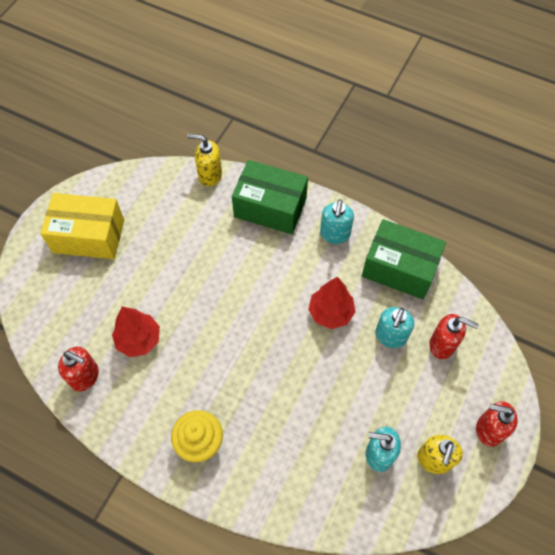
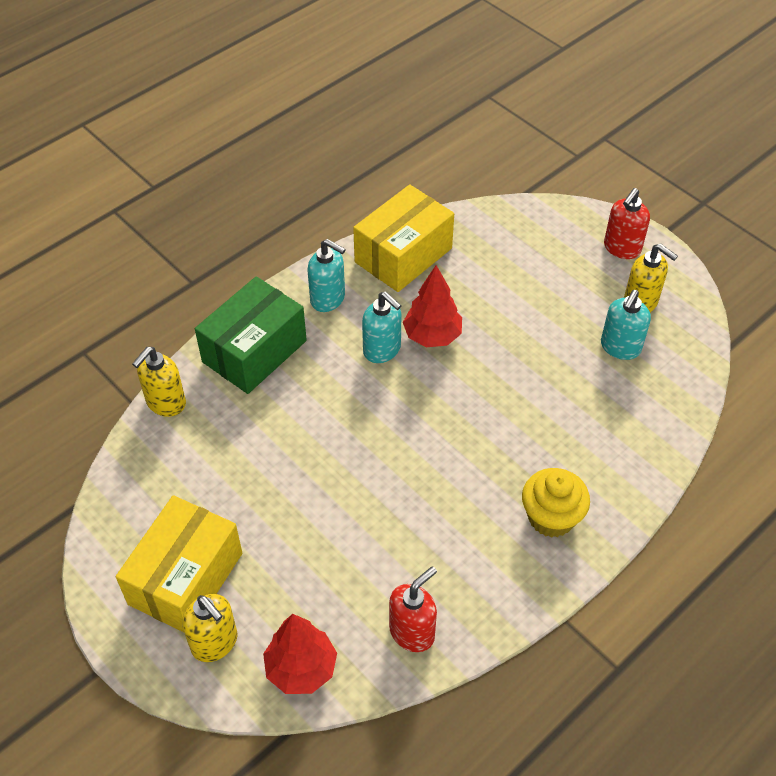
camera: 70 degrees left, 10 degrees down
red tree [112,306,160,357] -> red tree moved to [263,614,337,694]
green box [362,219,446,299] -> yellow box [353,184,454,292]
turquoise soap dispenser [375,307,414,348] -> turquoise soap dispenser moved to [362,291,402,363]
red soap dispenser [429,314,479,359] -> none
none -> yellow soap dispenser [182,594,237,662]

